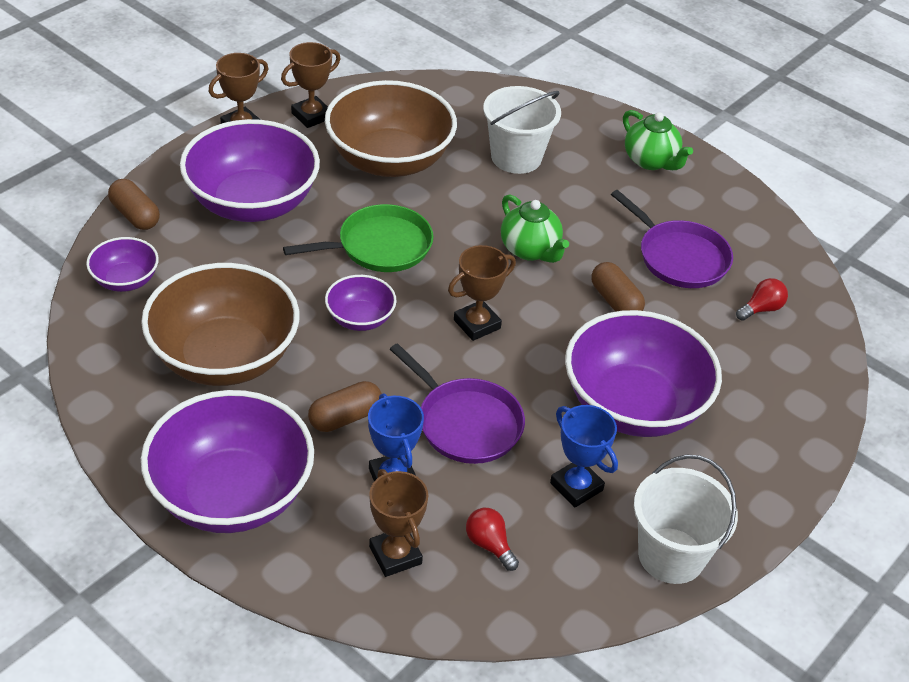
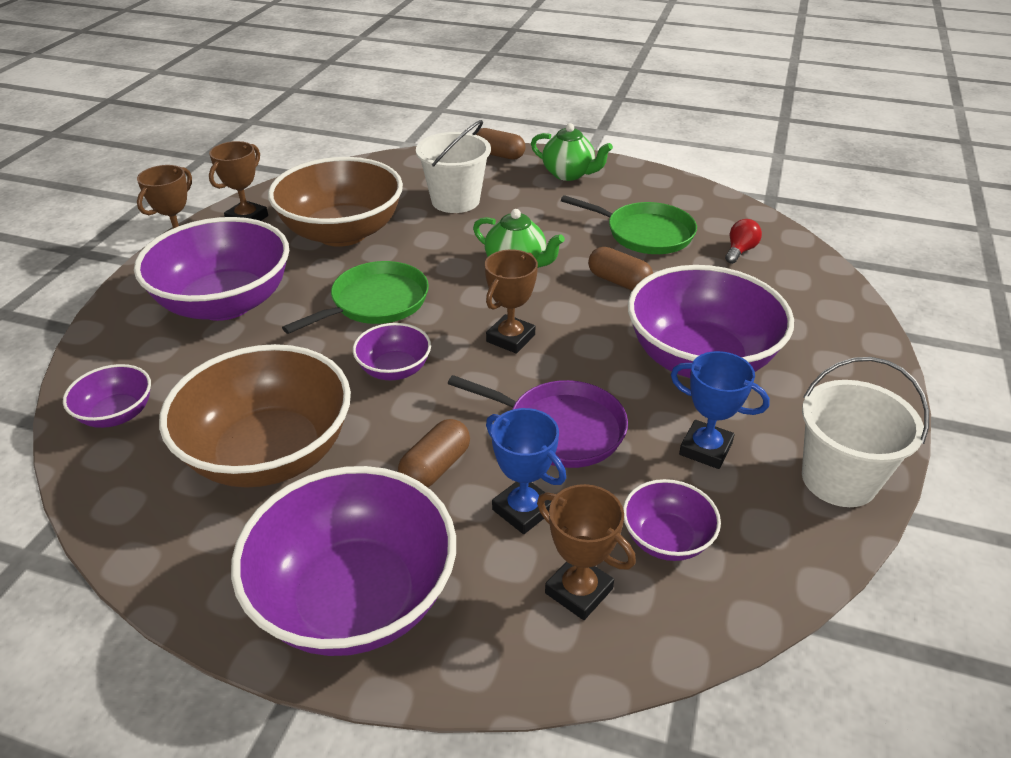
camera: 20 degrees left, 5 degrees down
brown capsule [108,179,160,230] -> brown capsule moved to [476,128,526,160]
red light bulb [466,508,519,571] -> purple bowl [623,479,721,561]
purple pan [611,190,733,288] -> green pan [561,195,697,254]

